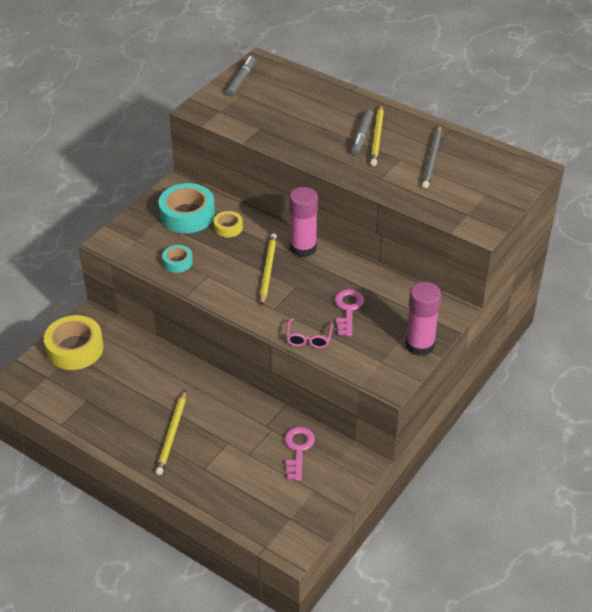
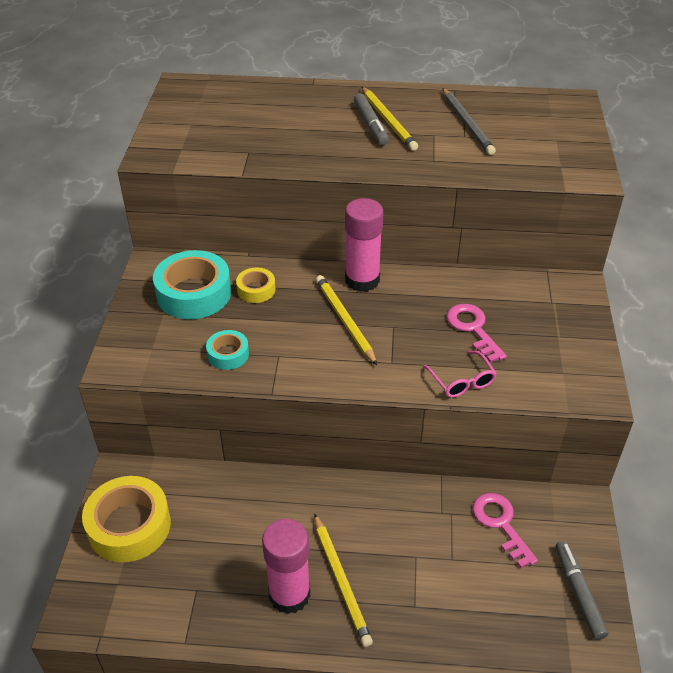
camera: 30 degrees left, 0 degrees up
grey marker [226,56,256,96] -> grey marker moved to [556,541,608,640]
pink glue stick [405,282,441,356] -> pink glue stick moved to [262,519,310,614]

